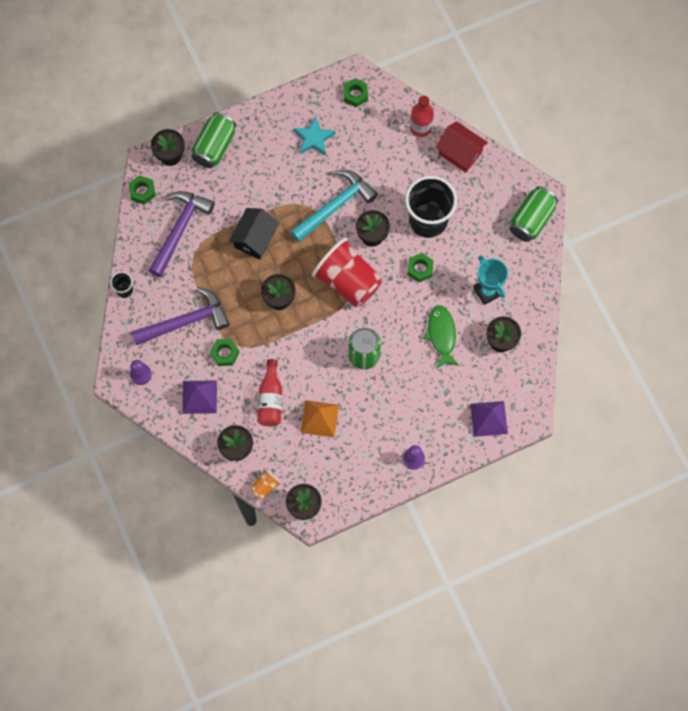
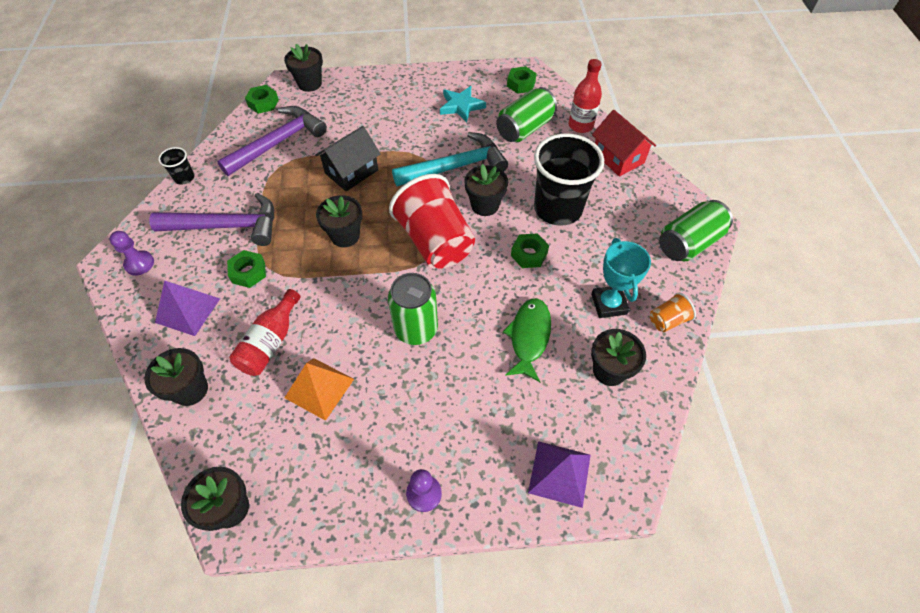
camera: 20 degrees right, 15 degrees down
green can [191,112,236,168] -> green can moved to [496,87,557,142]
orange cup [250,468,281,500] -> orange cup moved to [650,292,696,332]

